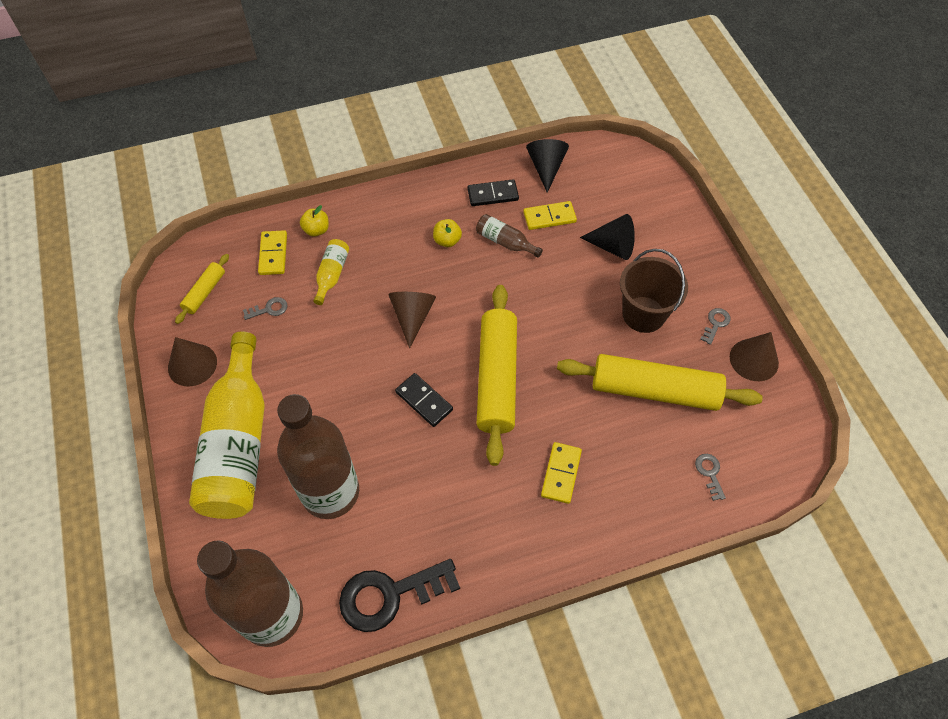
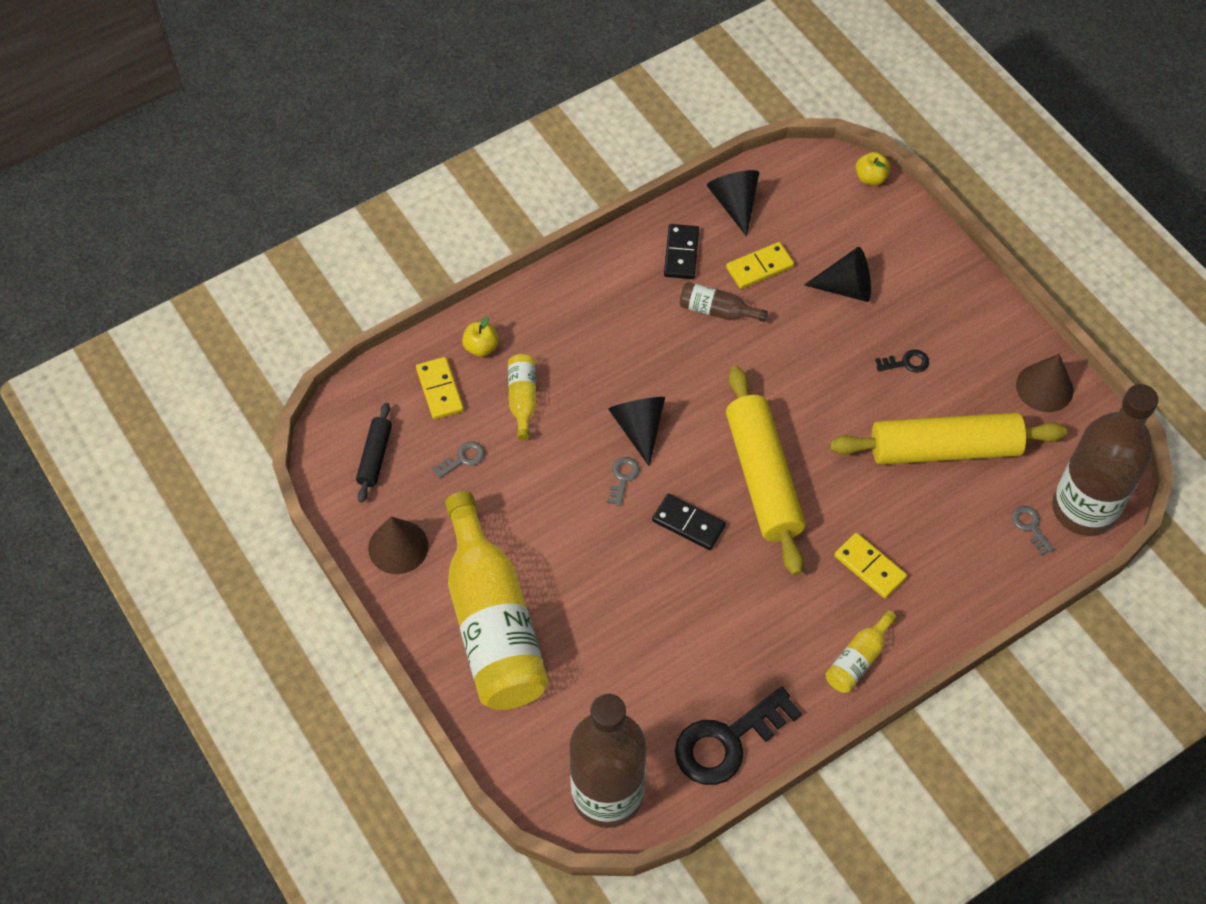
camera: 15 degrees left, 0 degrees up
yellow rolling pin [175,254,229,324] -> black rolling pin [356,403,392,503]
brown bottle [277,394,359,519] -> brown bottle moved to [1052,384,1159,536]
brown cone [388,292,436,348] -> black cone [608,397,665,466]
yellow apple [433,219,462,247] -> yellow apple moved to [856,152,890,185]
black domino [467,179,519,206] -> black domino turned 60 degrees counterclockwise [664,224,699,279]
yellow domino [541,442,582,504] -> yellow domino turned 45 degrees counterclockwise [834,533,907,599]
brown bucket [620,249,688,333] -> black key [875,349,929,372]
grey key [700,308,731,345] -> grey key moved to [607,457,640,506]
none -> yellow bottle [825,610,897,693]

